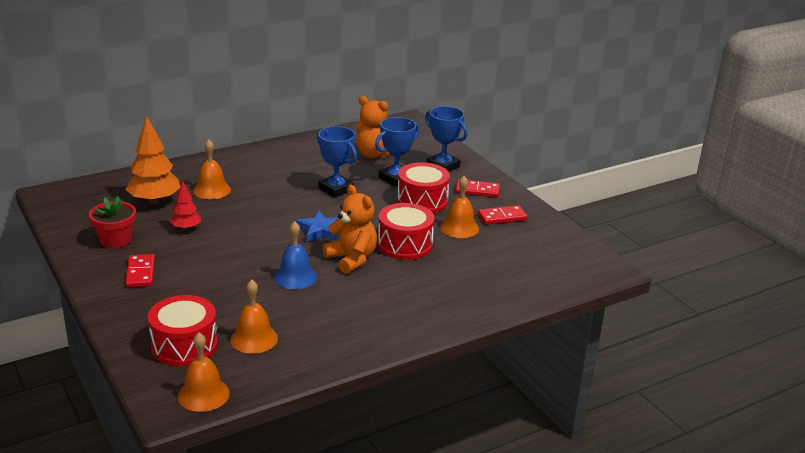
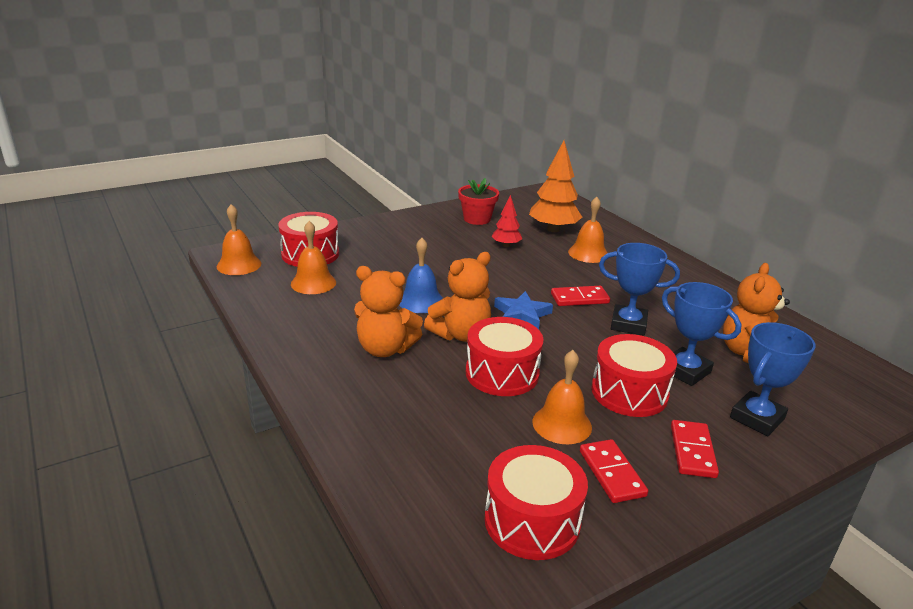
camera: 90 degrees right, 0 degrees up
red domino [125,254,155,287] -> red domino moved to [551,286,610,306]
blue trophy [317,126,357,198] -> blue trophy turned 60 degrees clockwise [599,243,680,336]
none -> orange teddy bear [354,266,423,357]
none -> red drum [484,445,588,560]

